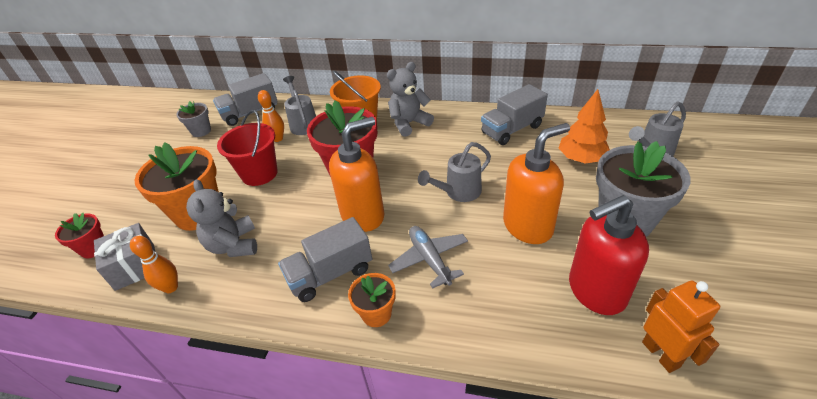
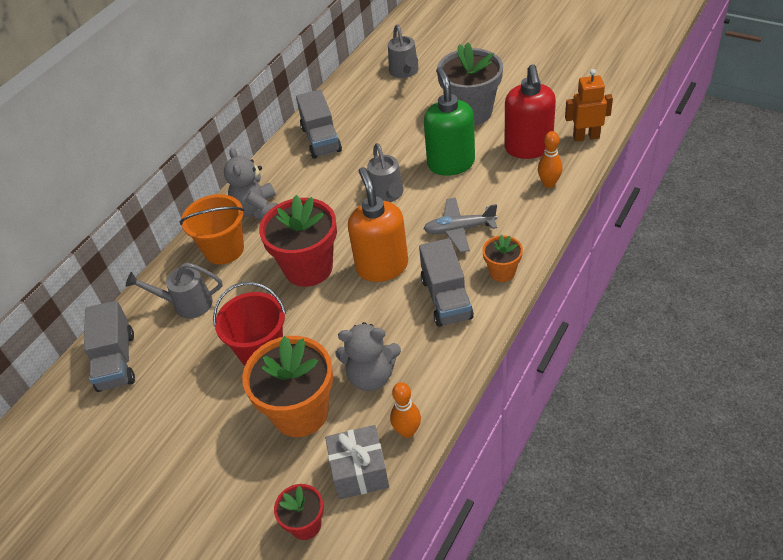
camera: 70 degrees left, 5 degrees up
grey flower pot [176,101,211,137] -> none
orange bowling pin [258,90,284,142] -> orange bowling pin moved to [538,131,562,188]
orange soap dispenser [503,123,570,244] -> green soap dispenser [424,67,475,176]
orange tree [559,89,610,163] -> none

